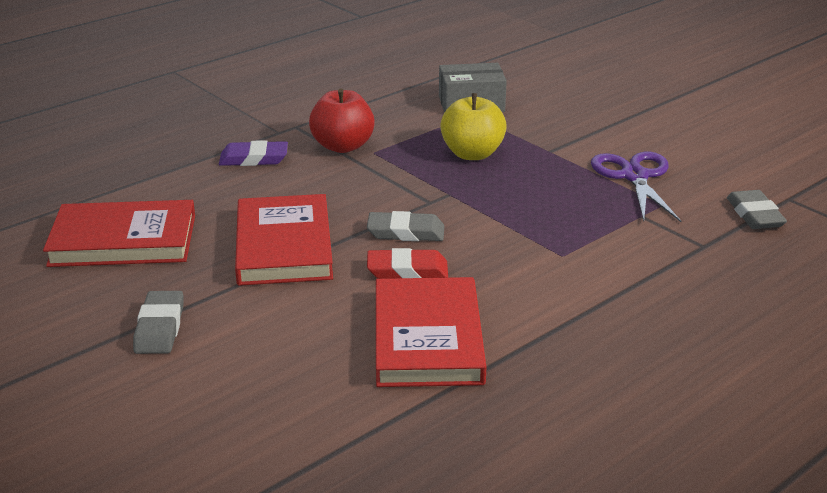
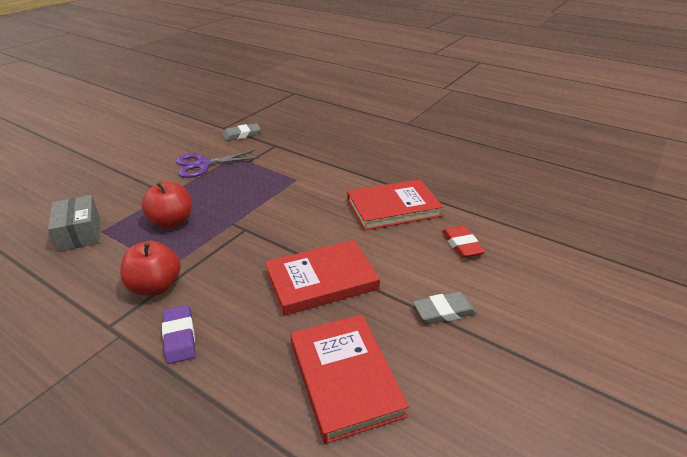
camera: 105 degrees left, 5 degrees up
grey eraser [367,211,444,241] -> none
red eraser [367,248,448,279] -> red eraser moved to [442,226,485,258]
yellow apple [440,93,507,160] -> red apple [142,182,192,228]

